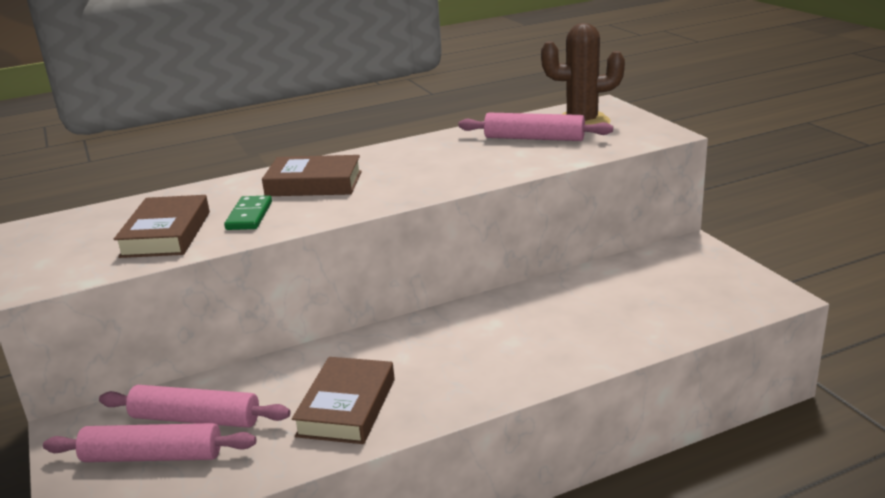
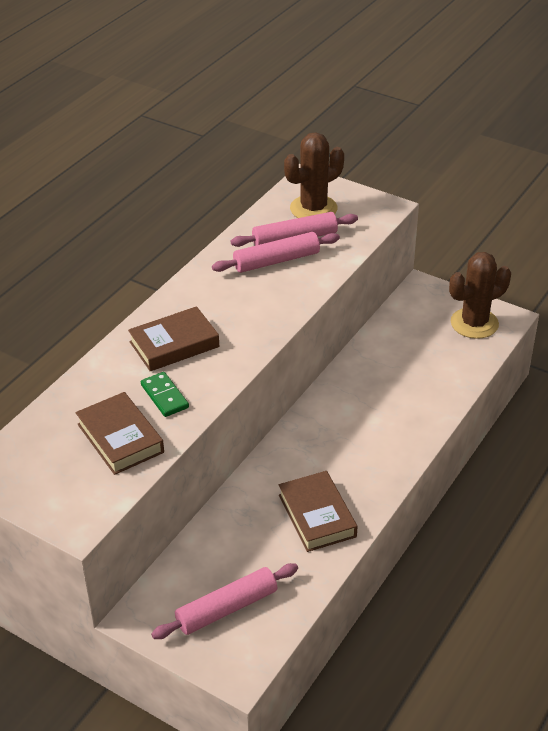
camera: 35 degrees left, 15 degrees up
pink rolling pin [99,385,291,428] -> pink rolling pin moved to [212,232,340,273]
none -> brown cactus [449,252,511,339]

